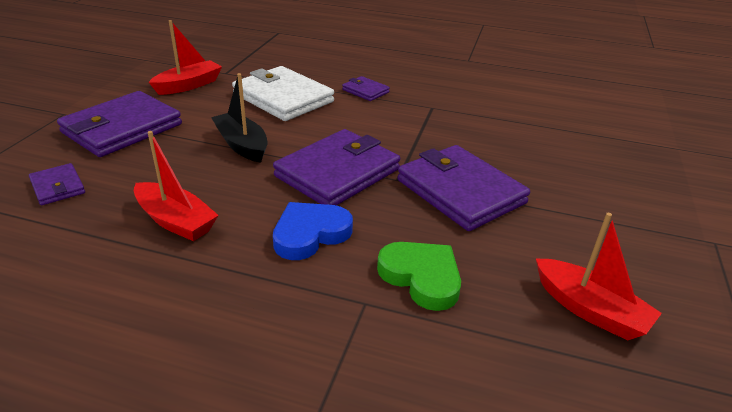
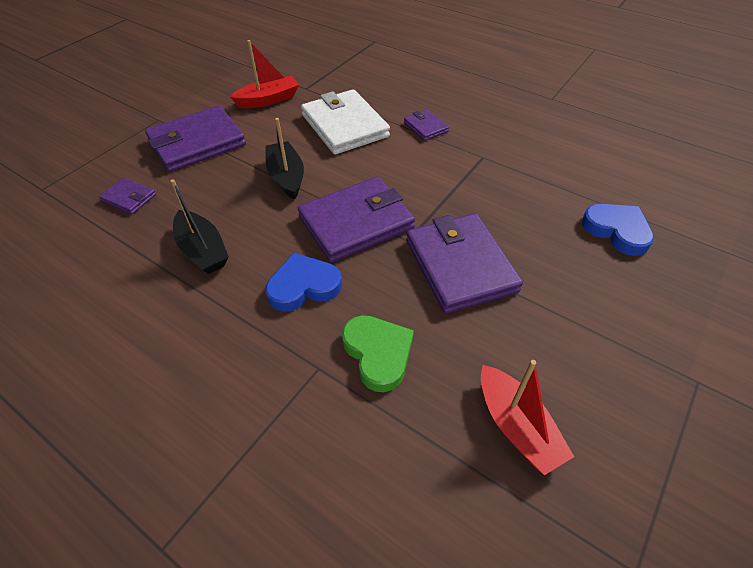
camera: 20 degrees right, 15 degrees up
purple wallet [29,163,85,205] -> purple wallet turned 45 degrees counterclockwise [99,177,156,214]
red boat [134,131,219,241] -> black boat [171,179,229,274]
none -> blue heart [582,204,654,256]

